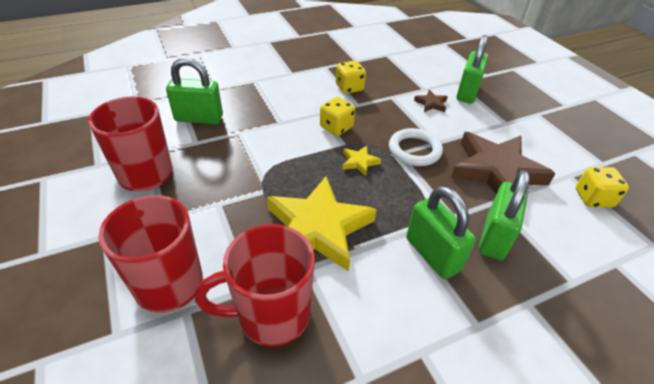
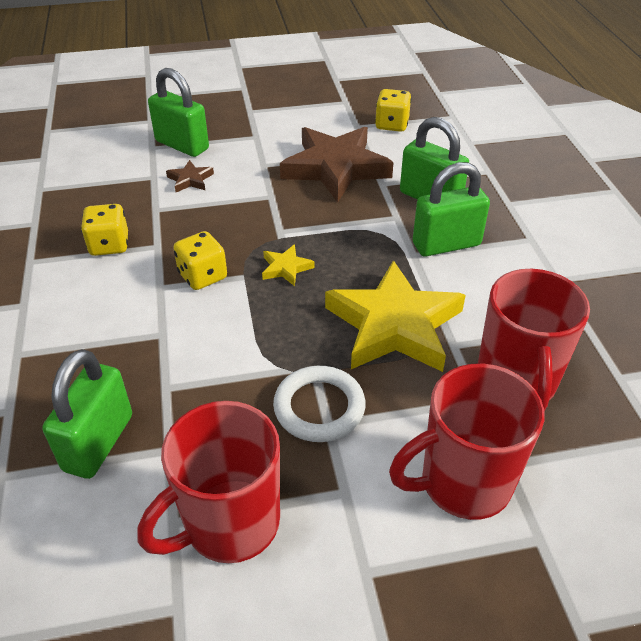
camera: 75 degrees left, 0 degrees up
white ring [389,128,443,166] -> white ring moved to [273,366,366,442]

